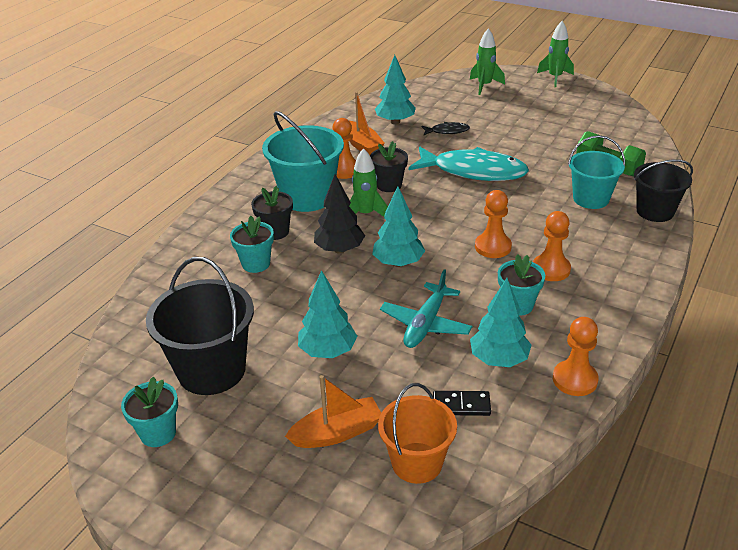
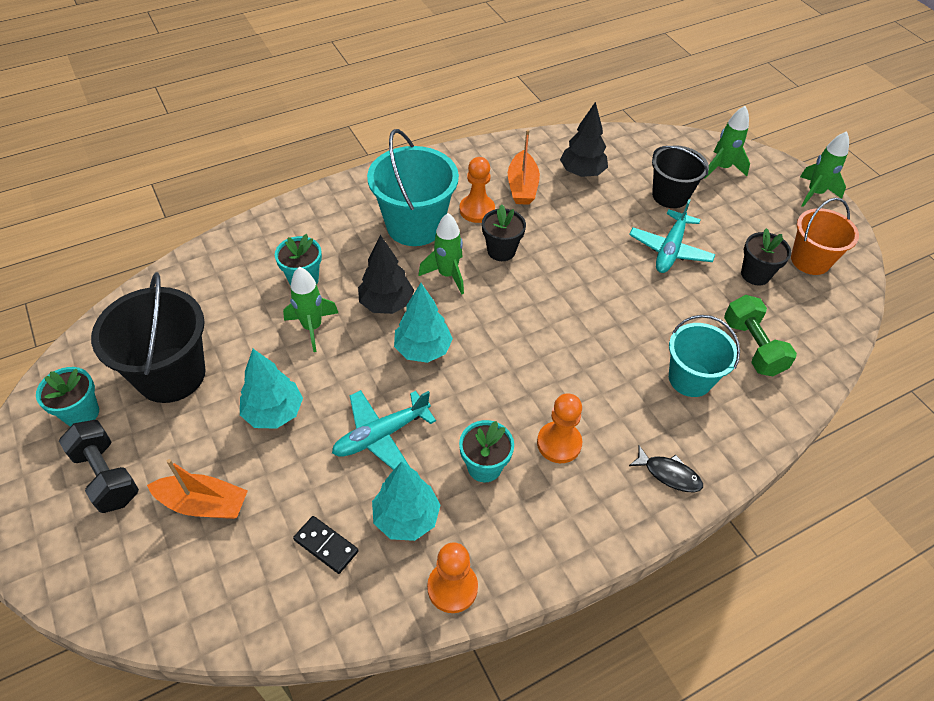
camera: 30 degrees right, 15 degrees up
black flower pot [251,186,293,240] -> black flower pot moved to [741,228,791,285]
turquoise tree [375,55,416,124] -> black tree [560,102,608,177]
orange bucket [378,383,457,484] -> orange bucket moved to [791,198,859,275]
turquoise fish [408,146,529,181] -> none
black fish [422,122,470,135] -> black fish moved to [629,445,703,493]
orange pawn [475,190,512,258] -> none
black bucket [634,159,693,222] -> black bucket moved to [652,145,709,208]
none -> black dumbbell [59,420,139,513]
none -> green rocket [283,267,338,352]
none -> turquoise plane [629,199,716,273]

